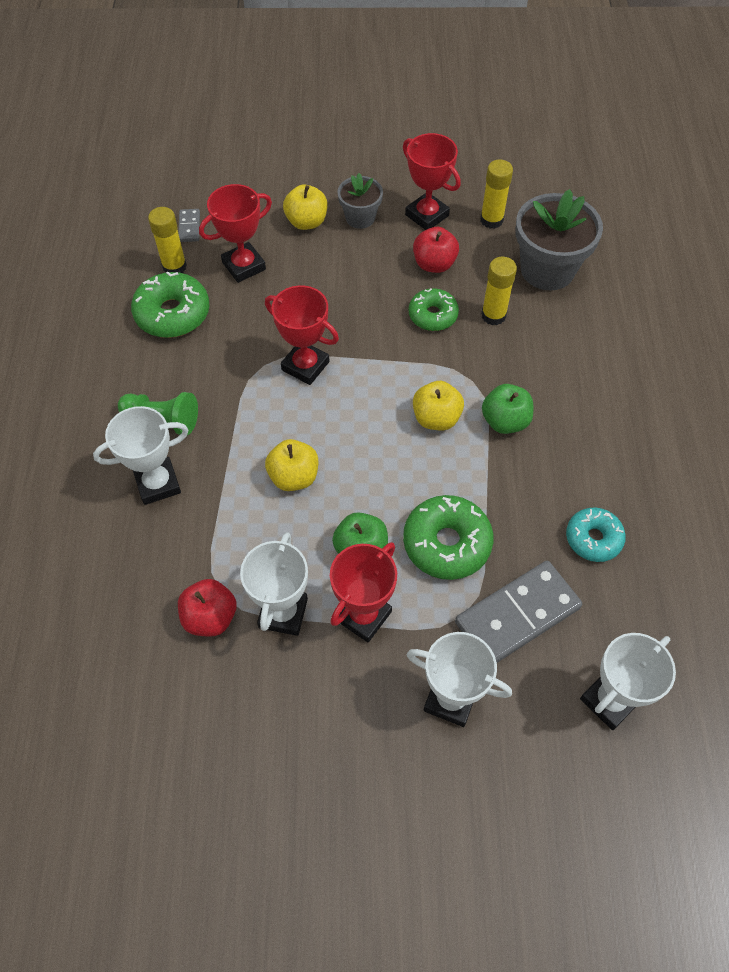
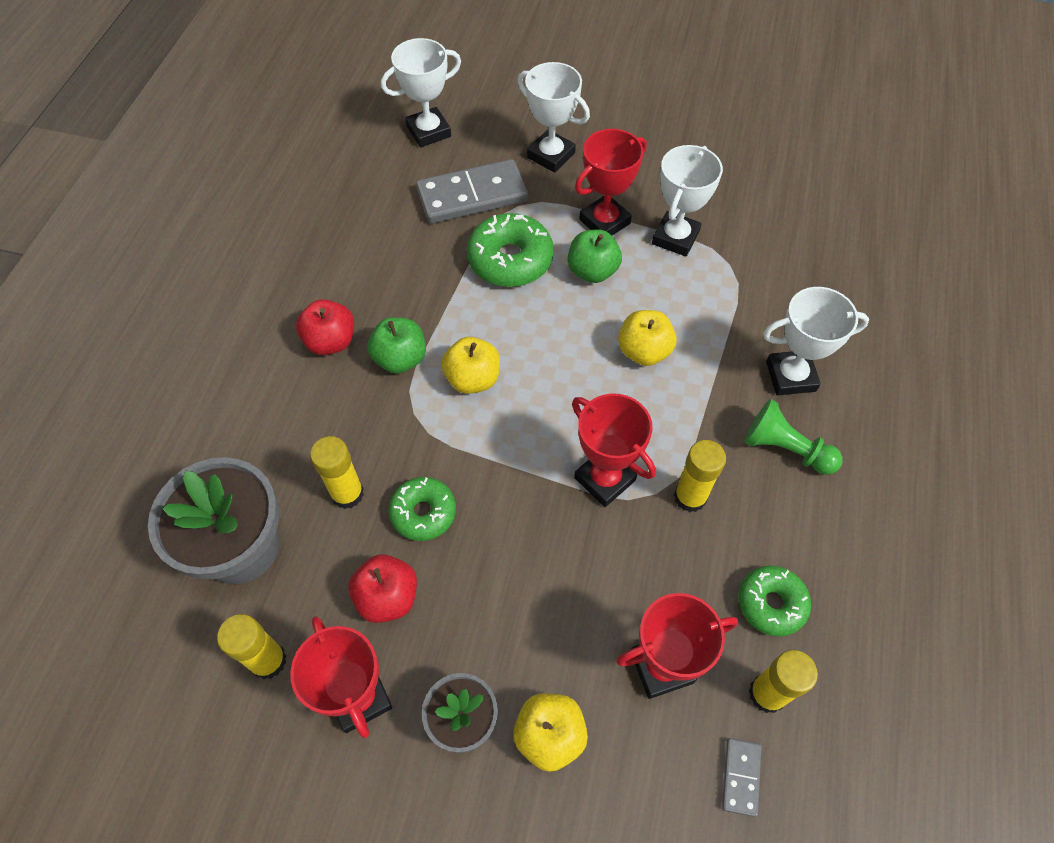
camera: 165 degrees left, 0 degrees up
green donut [131,271,209,338] -> green donut [738,566,811,637], size x0.65
red apple [178,579,237,637] -> red apple moved to [296,299,354,355]
turquoise donut [566,507,626,562] -> none
none -> yellow glue stick [674,440,726,512]

